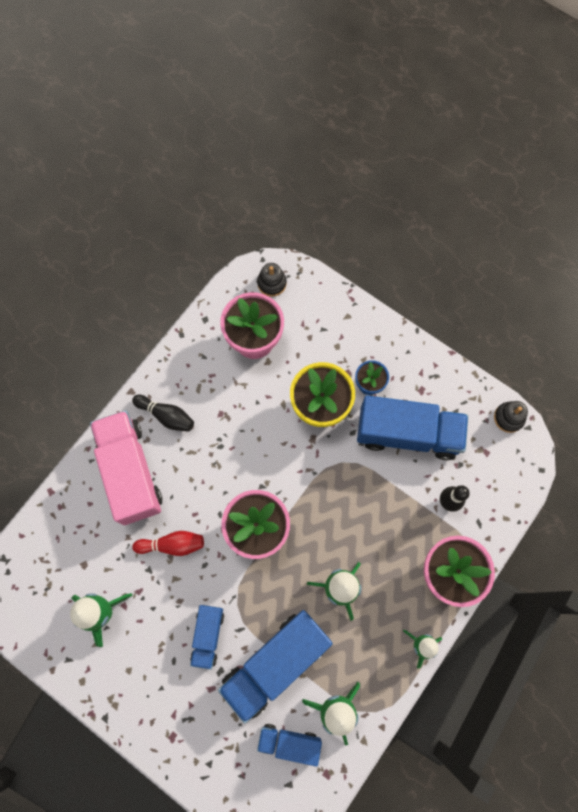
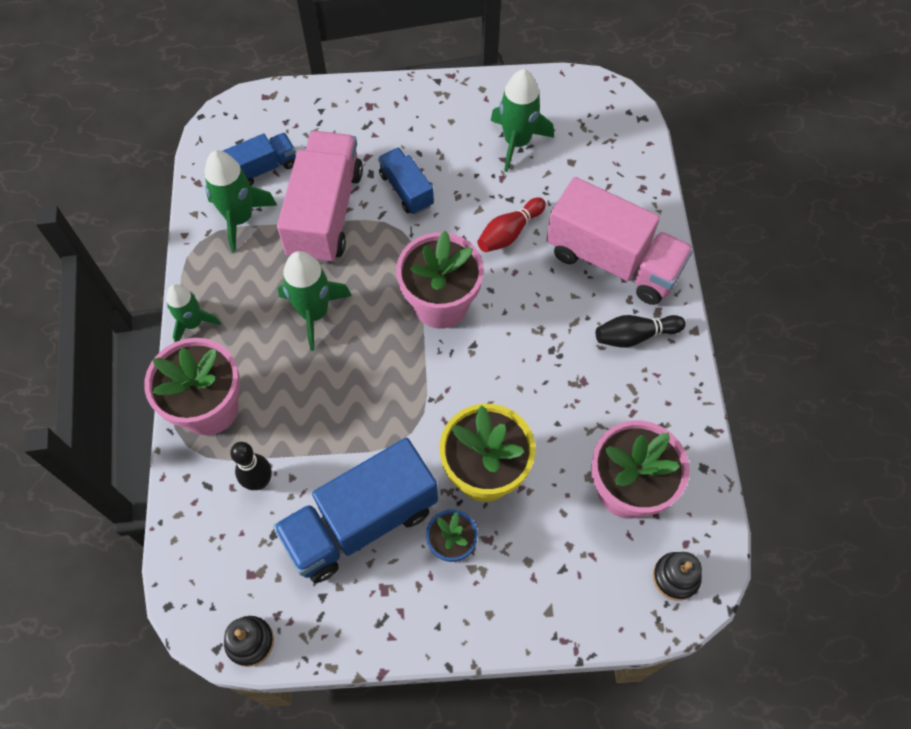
camera: 140 degrees right, 10 degrees down
blue truck [218,610,333,724] -> pink truck [277,131,363,264]

